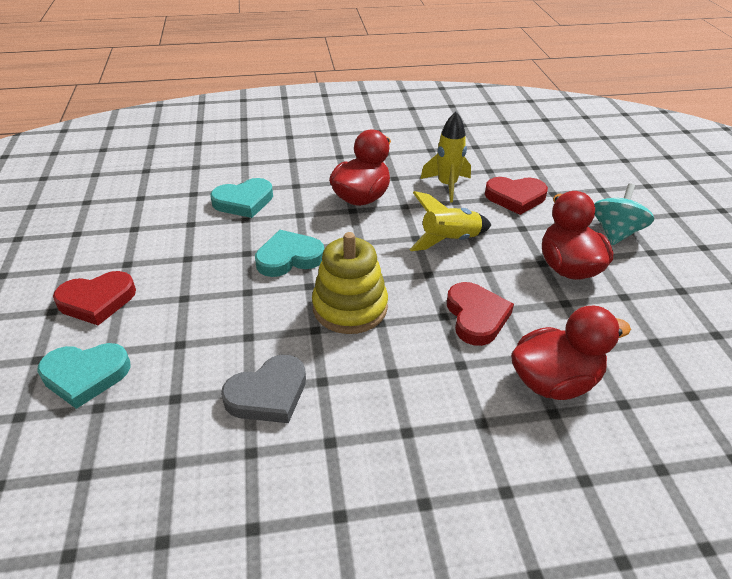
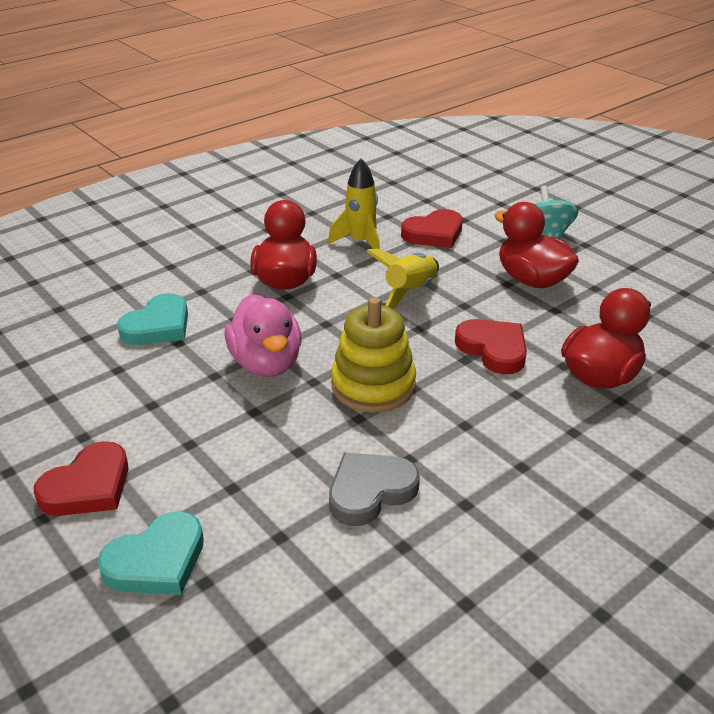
camera: 30 degrees left, 5 degrees down
grey heart [221,355,306,423] -> grey heart turned 150 degrees counterclockwise [329,453,420,526]
turquoise heart [255,230,324,277] -> pink duck [224,294,302,377]

